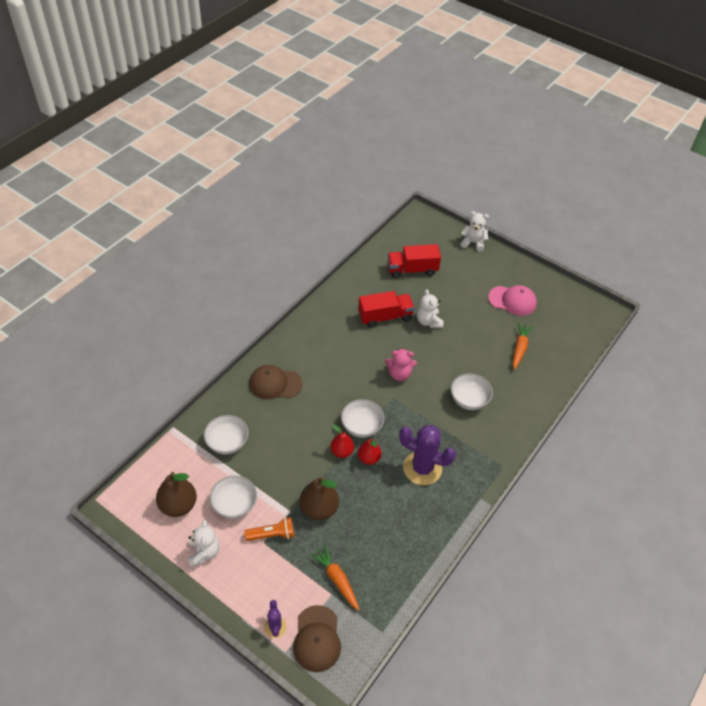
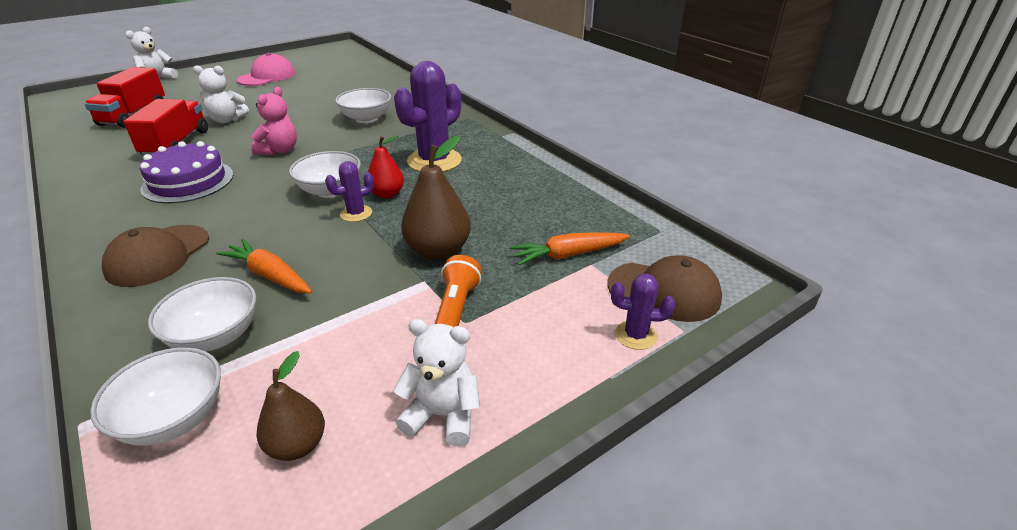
camera: 70 degrees left, 15 degrees down
brown pear [156,472,197,517] -> brown pear [256,351,325,461], size x0.63
white bowl [210,475,257,519] -> white bowl moved to [90,347,221,446]
red pear [330,425,354,458] -> purple cactus [325,161,374,222]
orange carrot [512,323,533,370] -> orange carrot moved to [216,239,312,293]
none -> purple cake [140,141,233,204]

